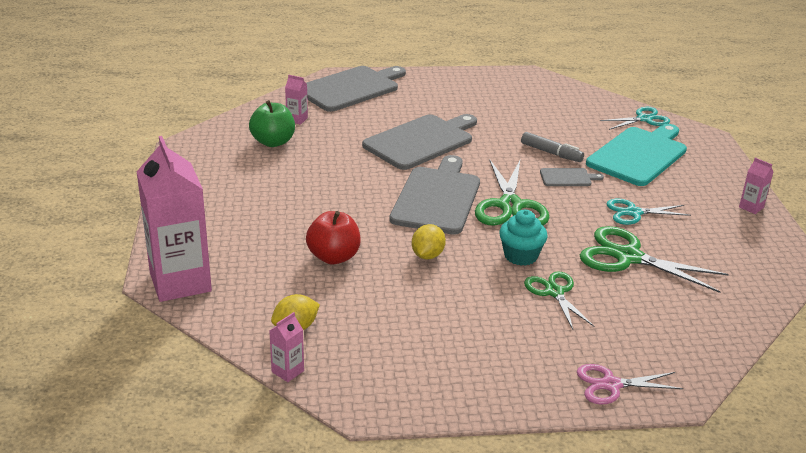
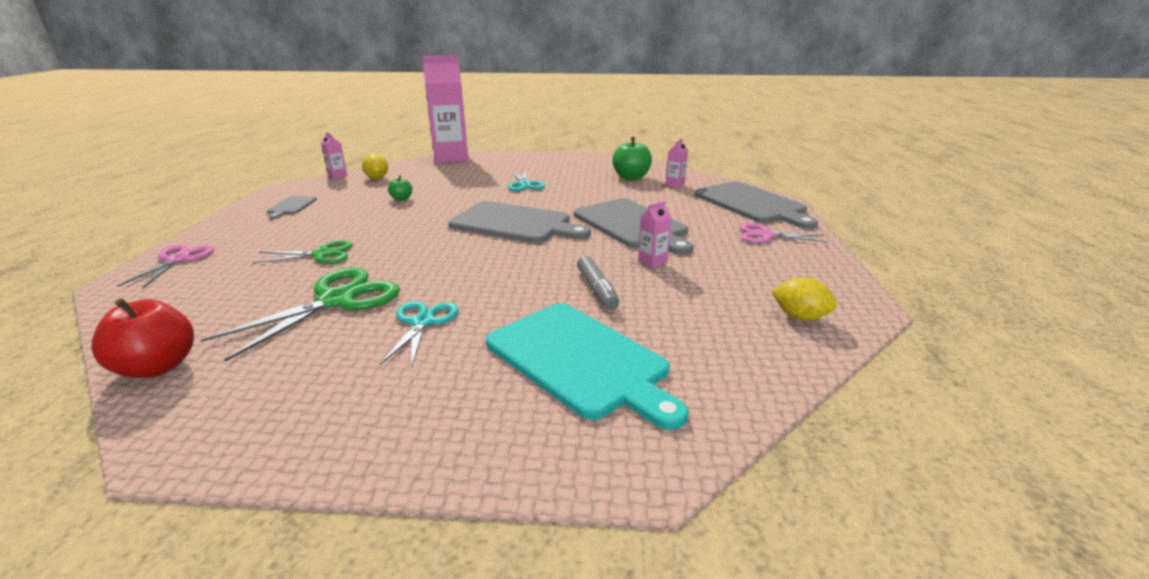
camera: 100 degrees right, 5 degrees down
red apple [306,211,361,264] -> red apple moved to [91,298,194,378]
yellow lemon [412,224,446,259] -> yellow lemon moved to [771,277,837,321]
green scissors [475,159,550,226] -> none
turquoise cupcake [499,210,548,266] -> none
grey marker [521,132,584,162] -> grey marker turned 60 degrees counterclockwise [577,256,619,310]
grey cutting board [540,168,604,186] -> grey cutting board moved to [267,196,317,219]
turquoise scissors [600,107,670,130] -> turquoise scissors moved to [508,171,545,191]
pink carton [739,158,773,214] -> pink carton moved to [638,201,672,268]
none -> green apple [388,176,412,201]
none -> pink scissors [739,223,828,243]

